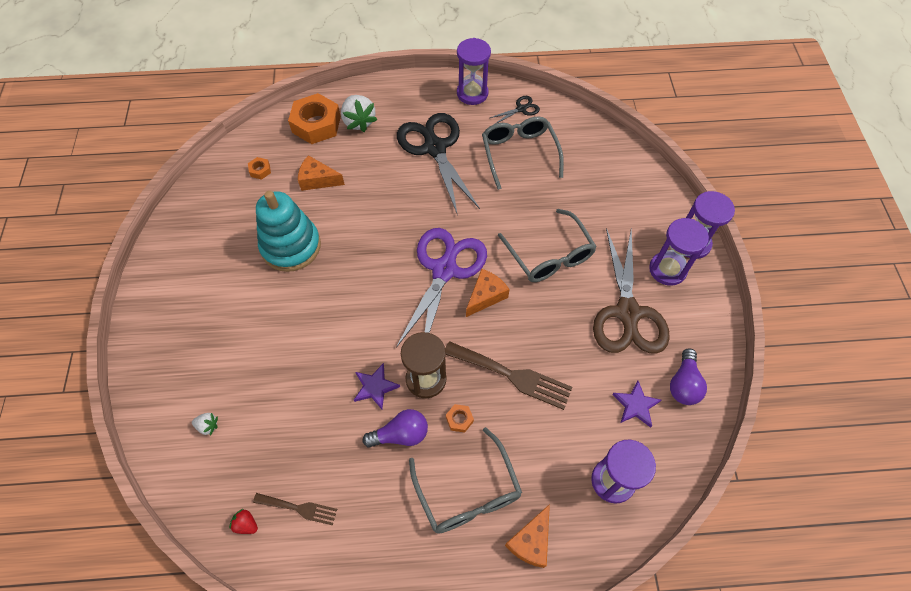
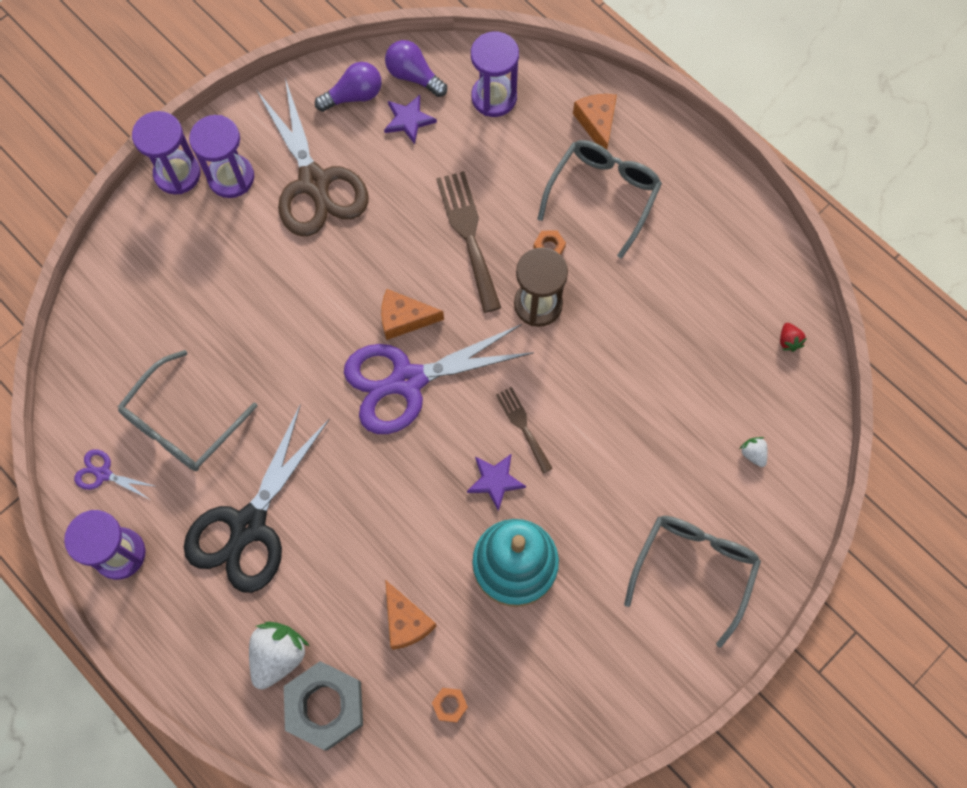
camera: 130 degrees left, 10 degrees up
brown fork [253,493,337,525] -> brown fork moved to [496,387,553,473]
orange nut [288,93,341,144] -> grey nut [284,661,363,751]
purple star [354,363,400,409] -> purple star moved to [467,454,526,511]
purple light bulb [363,409,428,448] -> purple light bulb moved to [385,40,447,97]
black scissors [490,96,540,124] -> purple scissors [74,449,157,499]
grey glasses [498,209,597,282] -> grey glasses moved to [624,516,761,648]
orange cheese [505,504,550,568] -> orange cheese turned 90 degrees counterclockwise [573,94,617,150]
brown scissors [593,228,670,354] -> brown scissors turned 105 degrees clockwise [257,78,368,236]

